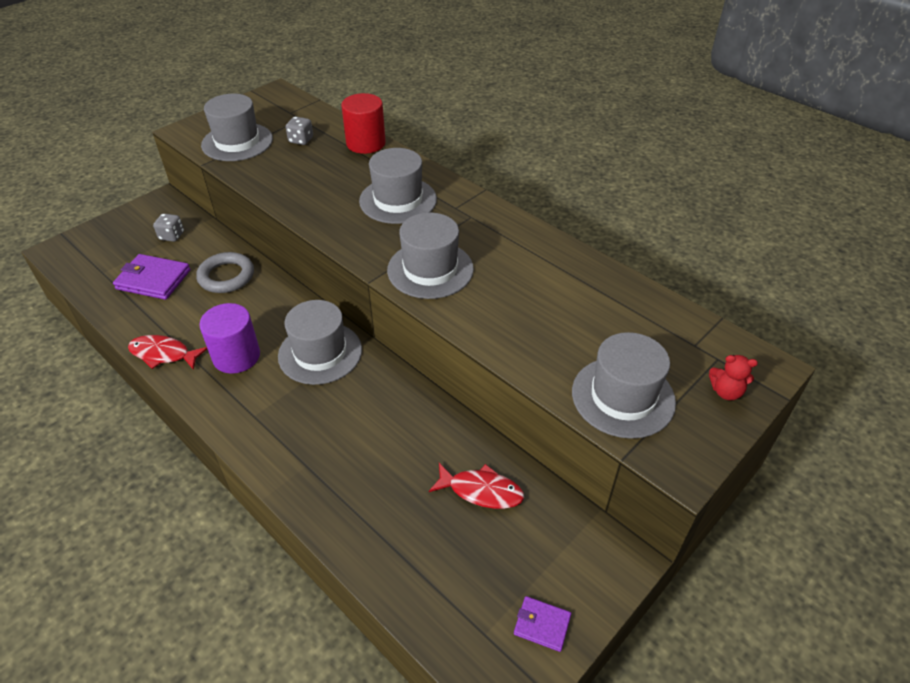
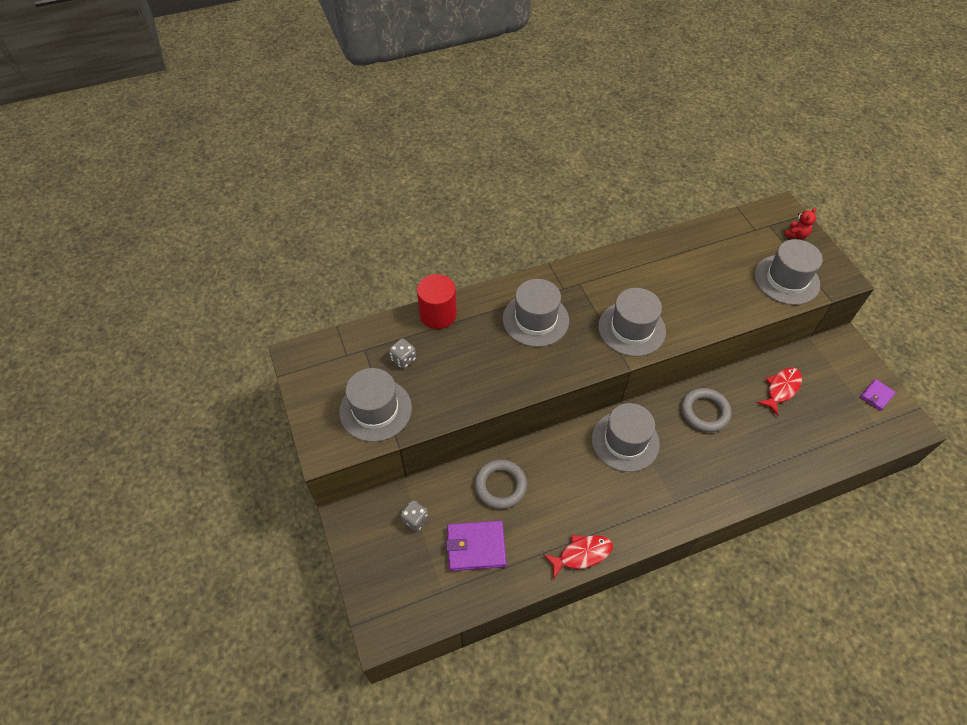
camera: 65 degrees left, 10 degrees up
purple wallet [113,254,190,300] -> purple wallet turned 45 degrees clockwise [446,520,507,571]
red fish [128,335,207,370] -> red fish turned 150 degrees counterclockwise [543,535,613,579]
purple cylinder [199,303,260,374] -> none
none -> grey ring [681,388,731,432]

